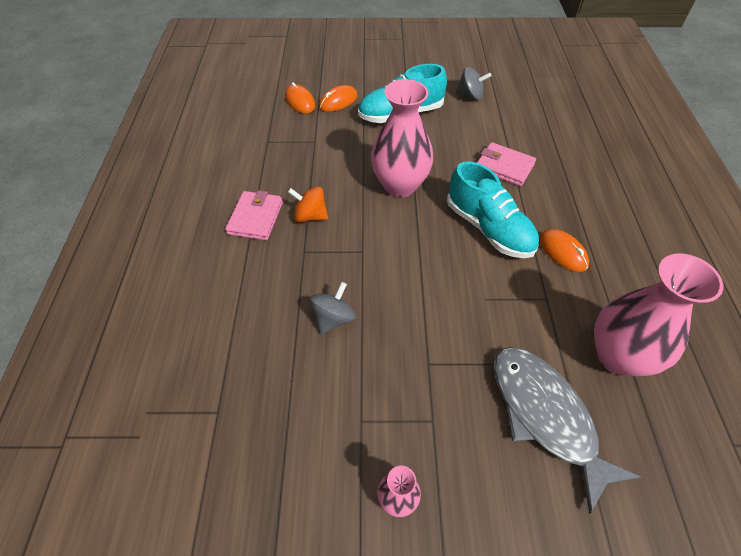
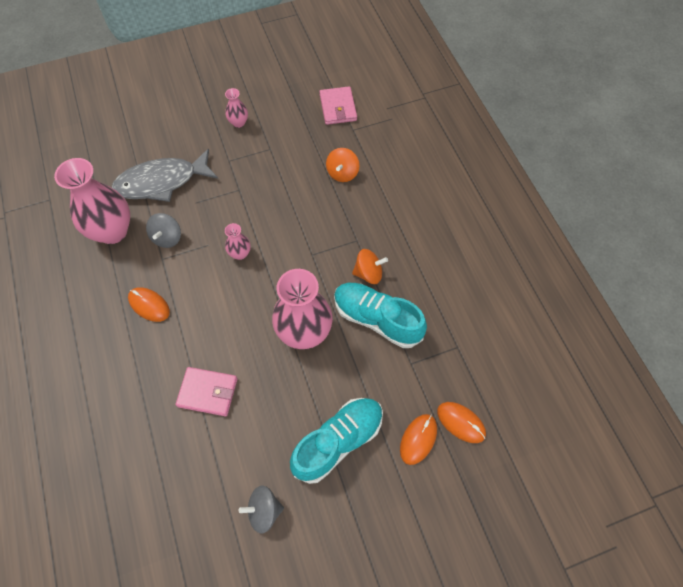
camera: 160 degrees right, 10 degrees up
pink wallet [225,190,283,240] -> pink wallet moved to [320,86,357,125]
grey spinning top [310,282,356,334] -> grey spinning top moved to [146,213,181,248]
turquoise shoe [447,161,539,258] -> turquoise shoe moved to [334,283,427,348]
grey fish [494,347,641,514] -> grey fish turned 120 degrees clockwise [112,149,218,202]
none -> pink vase [225,223,251,260]
none -> orange spinning top [326,148,359,182]

